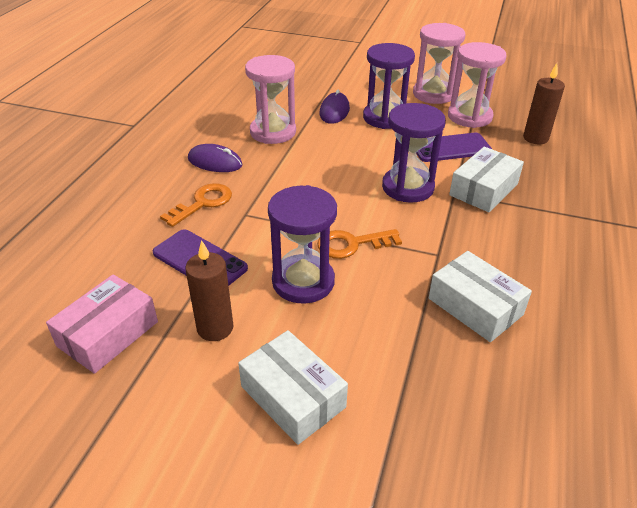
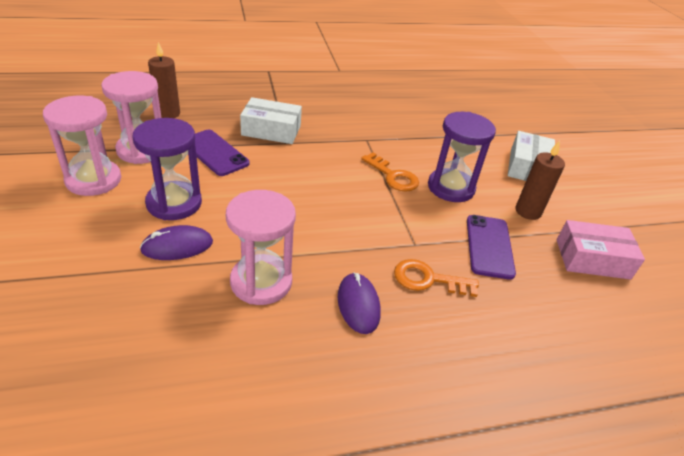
camera: 125 degrees left, 0 degrees up
purple hourglass [382,103,446,203] -> none
white box [429,251,532,342] -> none

